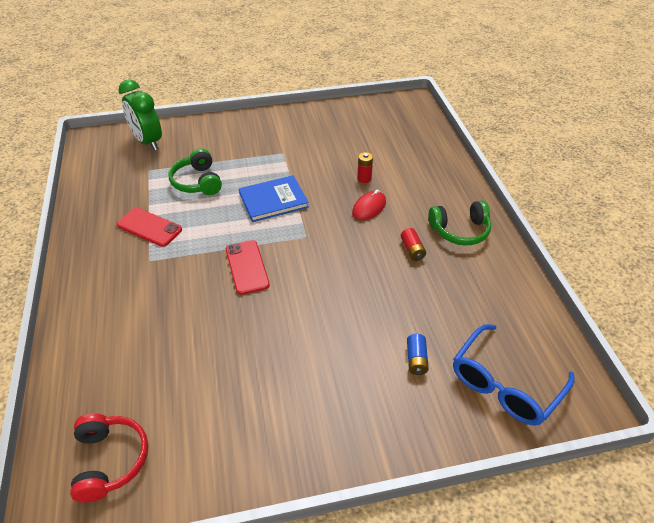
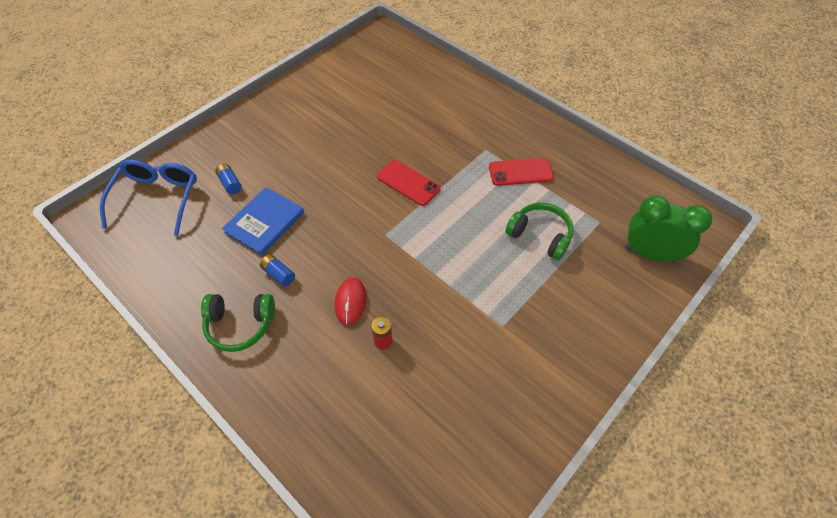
camera: 145 degrees right, 10 degrees up
red headphones [70,413,148,503] -> none
blue book [239,175,309,222] -> blue book moved to [222,187,304,256]
red battery [401,228,426,261] -> blue battery [260,254,295,287]
green headphones [428,201,491,245] -> green headphones turned 135 degrees counterclockwise [201,294,275,352]

